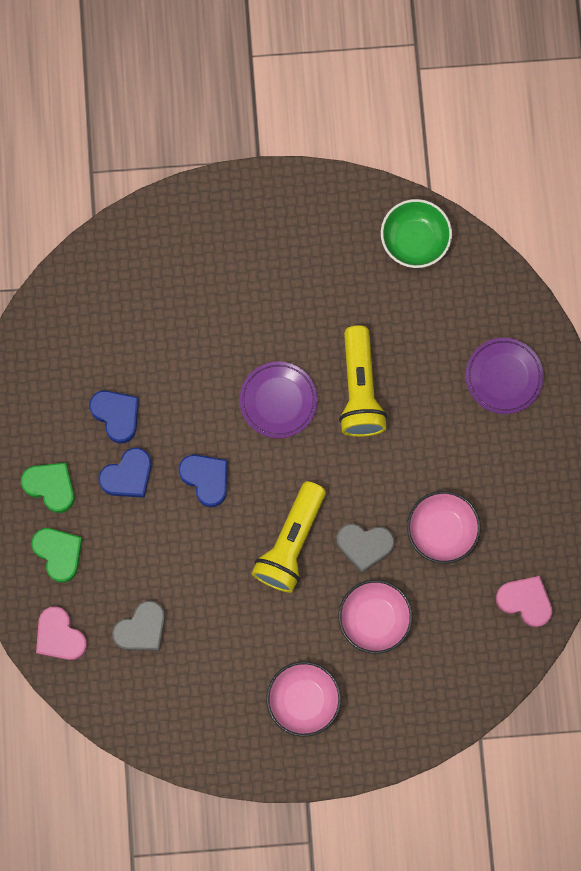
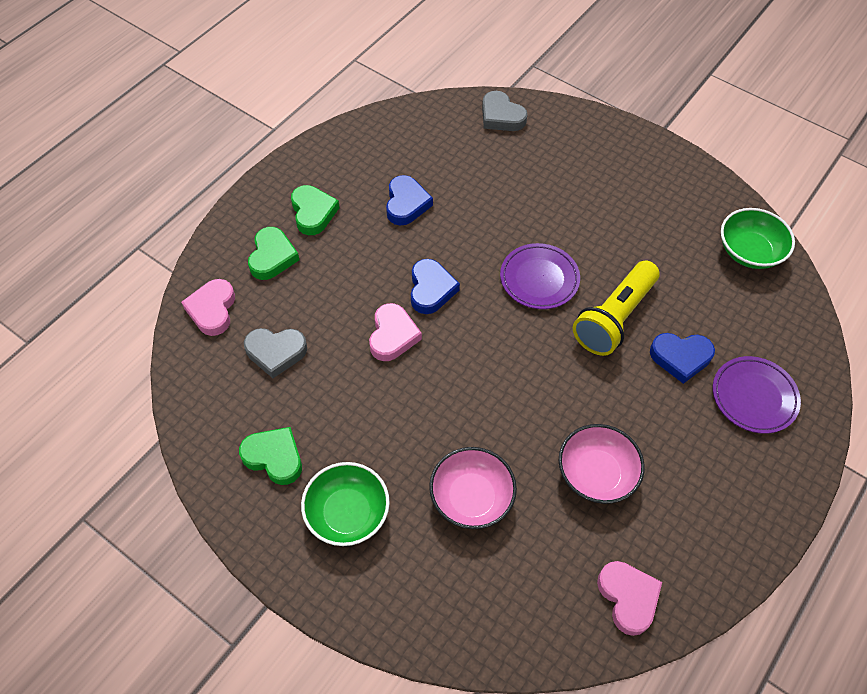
camera: 40 degrees right, 20 degrees down
blue heart [98,448,152,498] -> blue heart moved to [650,333,715,384]
yellow flashlight [251,481,326,593] -> none
pink bowl [266,661,341,737] -> green bowl [301,462,390,546]
grey heart [336,523,395,573] -> grey heart moved to [482,91,528,131]
none -> green heart [239,427,302,485]
none -> pink heart [369,303,422,361]

